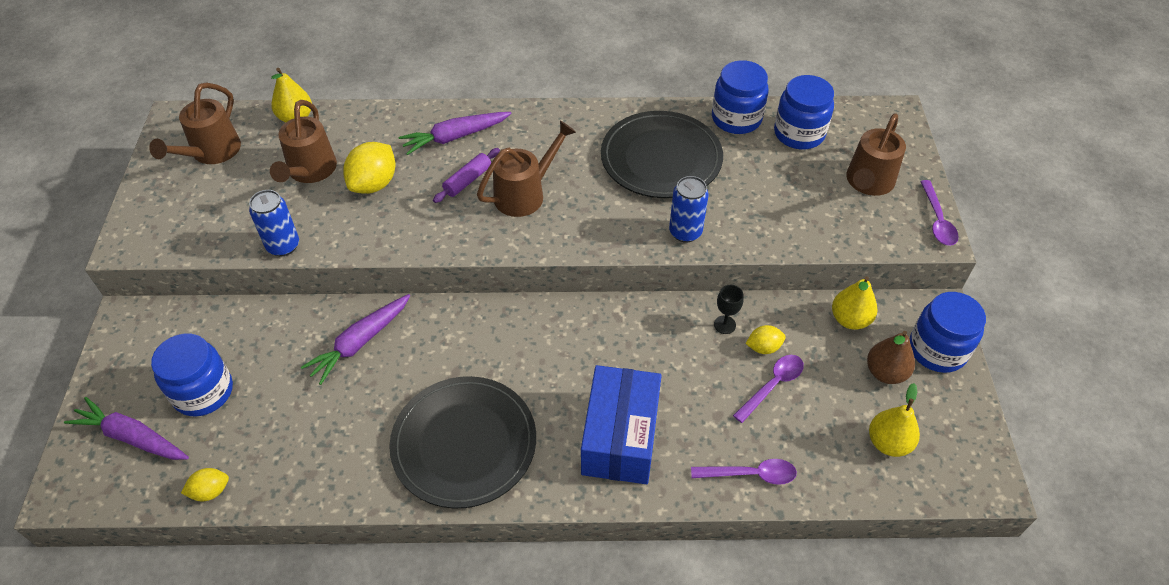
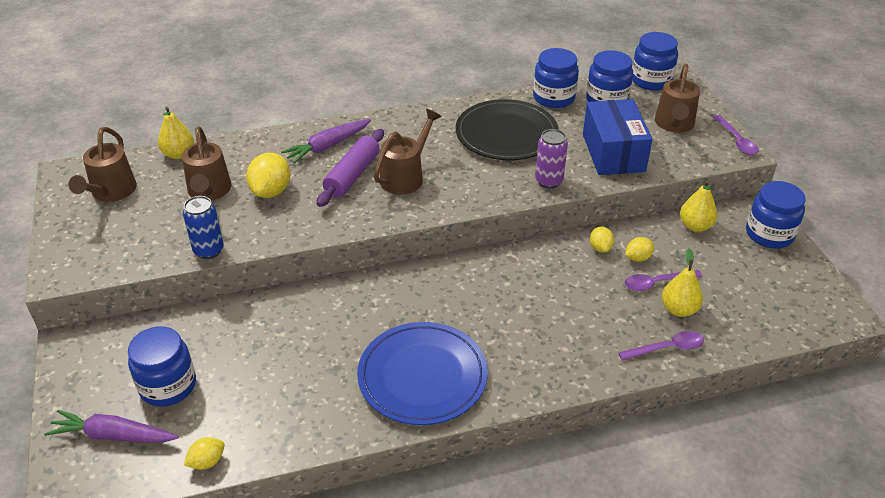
camera: 15 degrees left, 10 degrees down
purple carrot [301,294,410,385] -> none
black plate [389,376,536,509] -> blue plate [357,322,488,425]
purple rolling pin [433,148,500,203] -> purple rolling pin [316,129,384,207], size x1.61
blue box [581,365,662,484] -> blue box moved to [583,99,653,175]
blue can [669,176,709,243] -> purple can [535,129,568,189]
black goblet [714,285,743,334] -> yellow lemon [590,227,614,252]
purple spoon [733,355,804,423] -> purple spoon turned 135 degrees counterclockwise [625,270,702,291]
brown pear [867,331,915,384] -> none
yellow pear [869,383,920,457] -> yellow pear moved to [662,249,703,317]
none -> blue jar [632,32,678,91]

